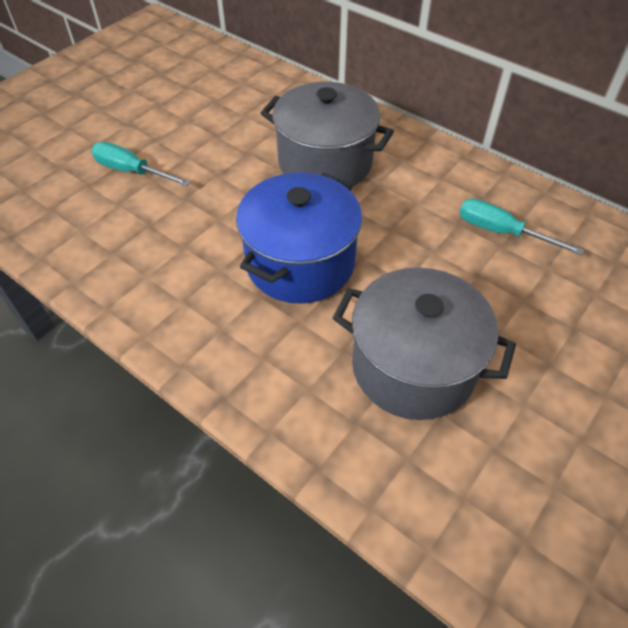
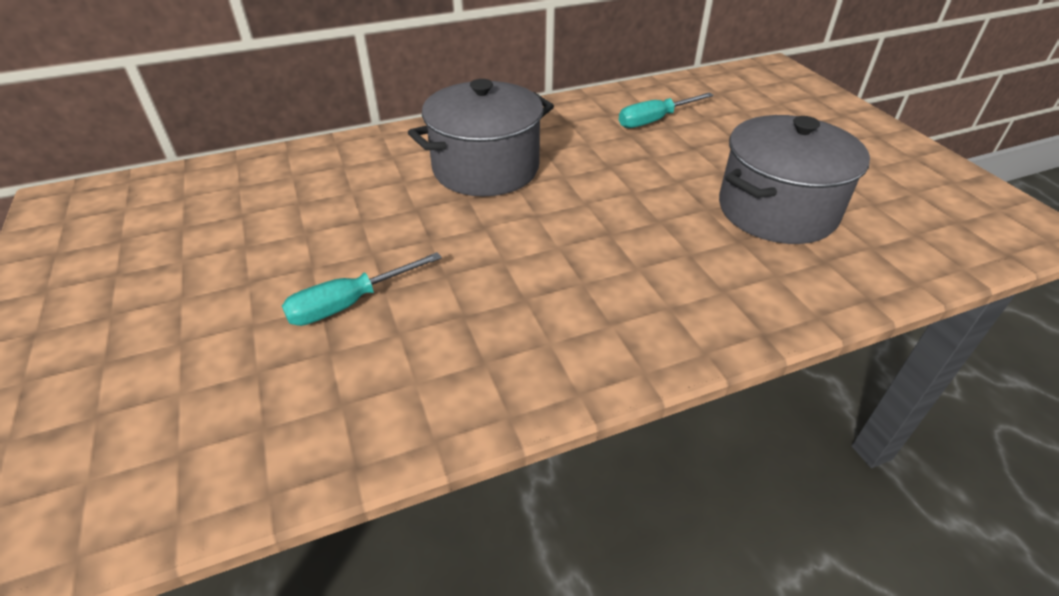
camera: 60 degrees left, 10 degrees down
blue pot [236,173,362,304] -> none

